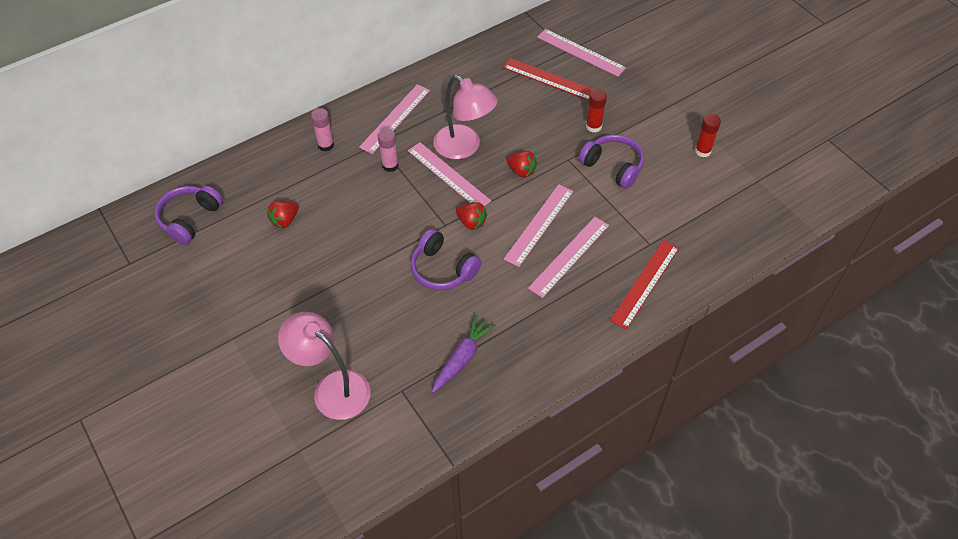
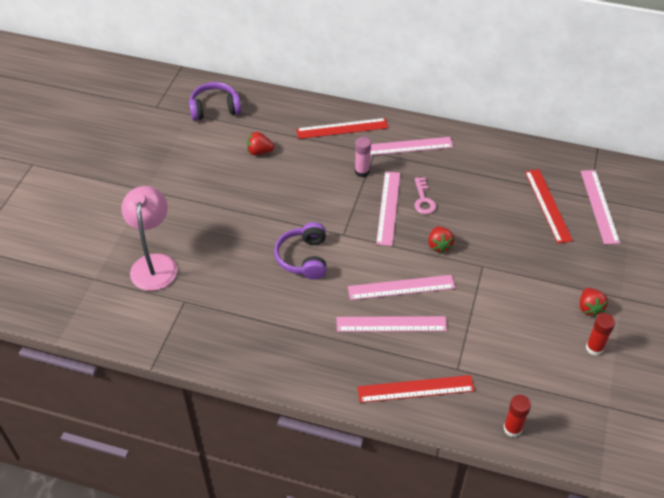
camera: 50 degrees right, 5 degrees down
pink glue stick [311,108,334,151] -> red ruler [296,118,388,139]
purple carrot [432,315,496,393] -> none
pink lamp [433,75,497,159] -> pink key [414,177,436,214]
red strawberry [456,202,487,230] -> red strawberry moved to [580,288,608,317]
purple headphones [579,134,644,189] -> none
red glue stick [586,89,607,132] -> red glue stick moved to [503,395,531,437]

